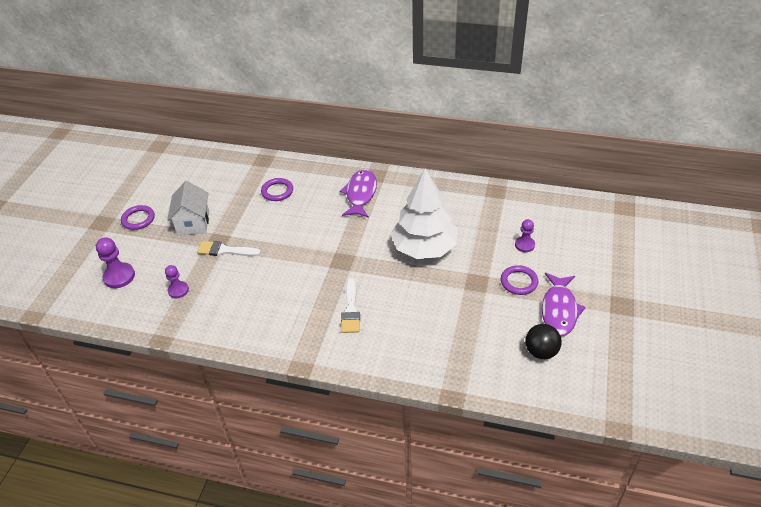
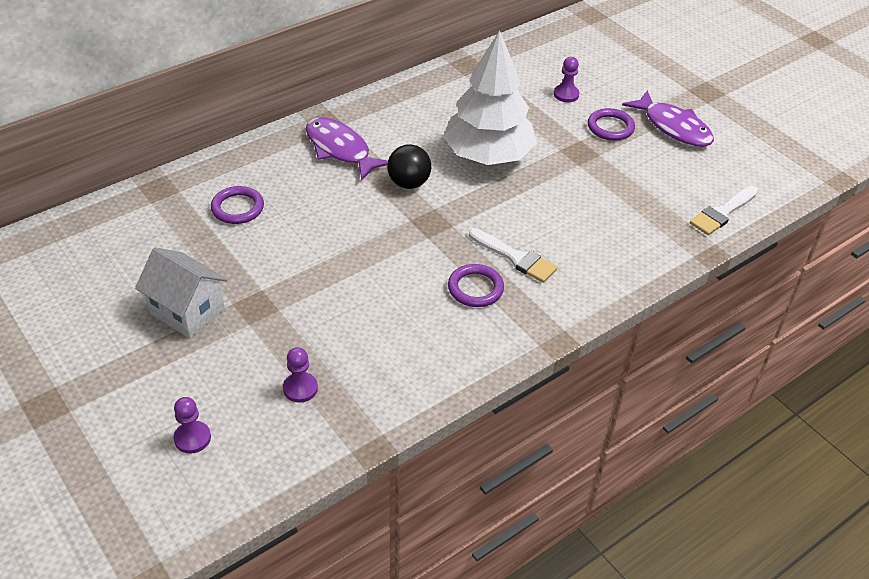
camera: 55 degrees left, 0 degrees up
purple pawn [96,237,135,288] -> purple pawn [174,397,211,454], size x0.65
purple ring [121,205,155,230] -> purple ring moved to [448,264,504,307]
white brush [197,241,261,256] -> white brush moved to [690,186,758,235]
black ball [525,324,562,359] -> black ball moved to [387,144,431,189]

